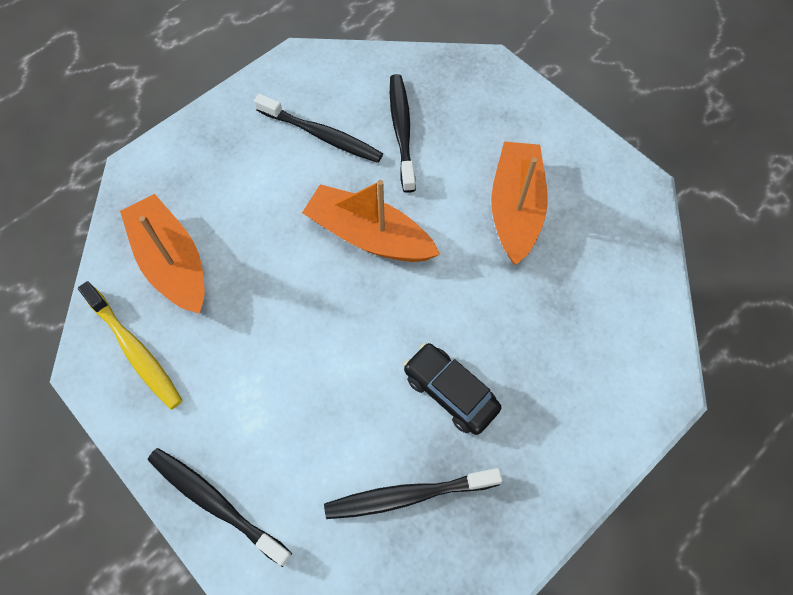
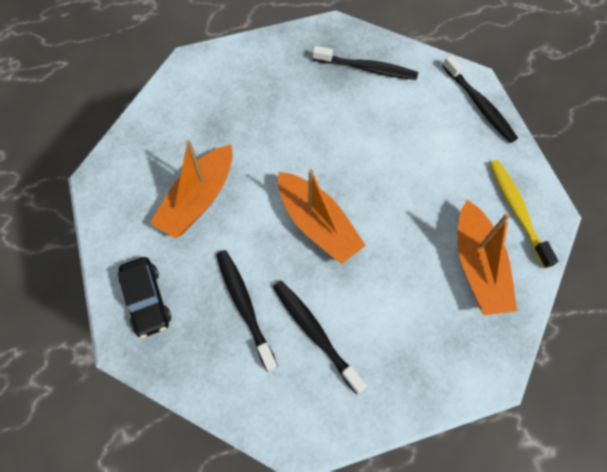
camera: 155 degrees left, 0 degrees up
black toothbrush [390,74,416,193] -> black toothbrush turned 135 degrees clockwise [216,250,278,372]
black car [403,343,501,435] -> black car moved to [118,257,171,338]

